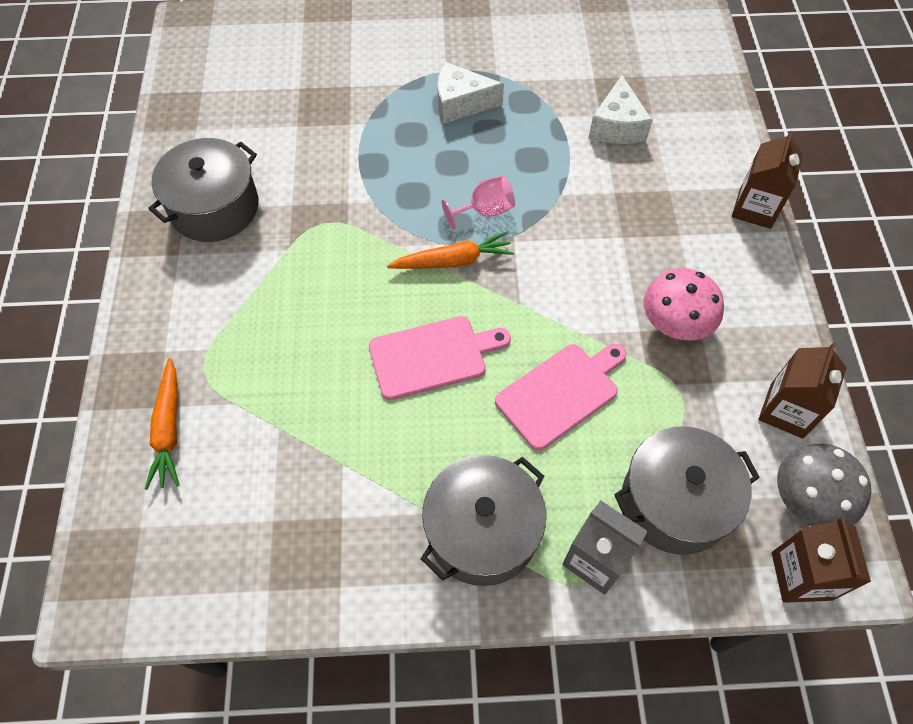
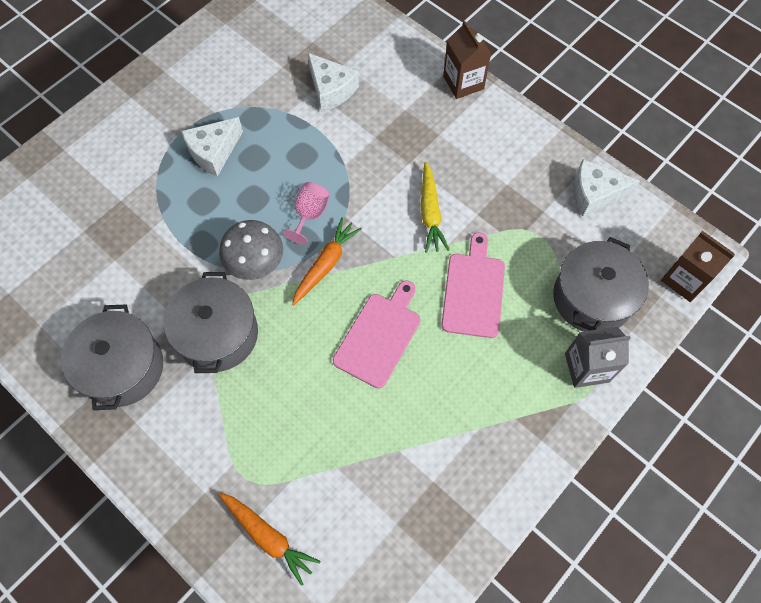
camera: 45 degrees left, 5 degrees up
grey pot [421,455,546,586] -> grey pot moved to [164,272,258,373]
pink mushroom [643,268,724,341] -> none
brown carton [758,343,847,439] -> white cheese [573,159,640,217]
grey mushroom [777,444,871,526] -> grey mushroom moved to [219,220,283,280]
none -> yellow carrot [421,162,449,253]

